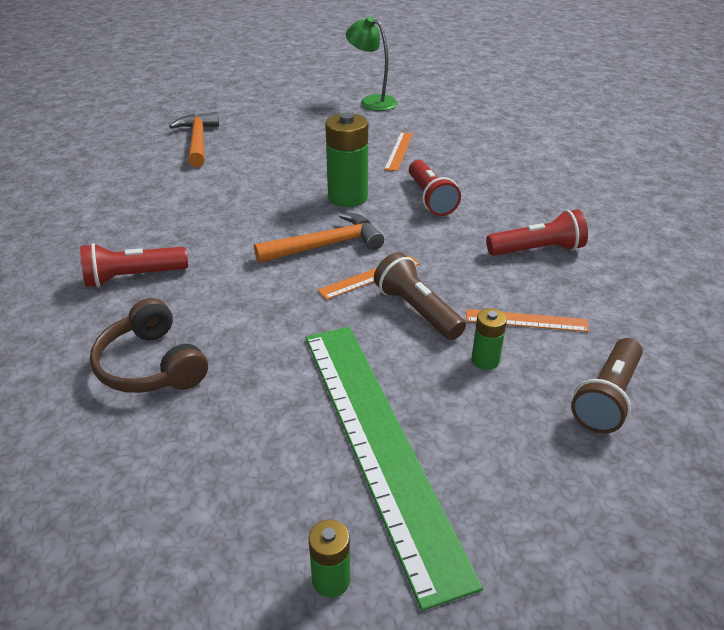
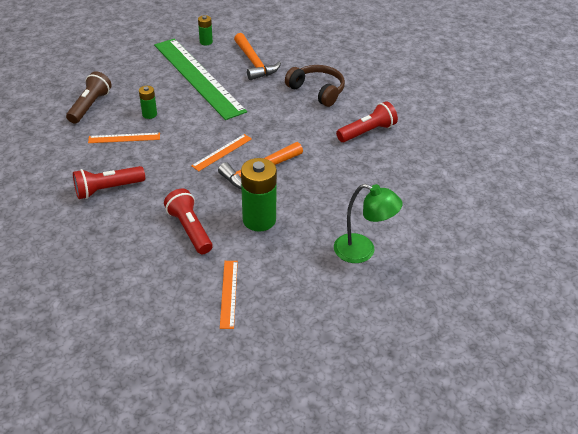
camera: 165 degrees right, 5 degrees up
orange hammer [169,112,219,167] -> orange hammer moved to [234,33,281,80]
green lamp [346,16,398,111] -> green lamp moved to [334,184,403,263]
brown flashlight [374,252,466,340] -> none

